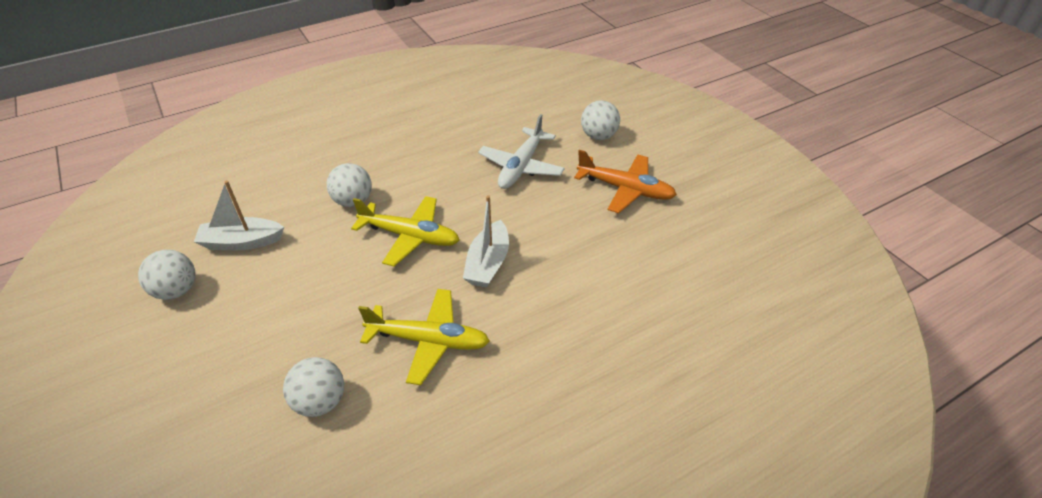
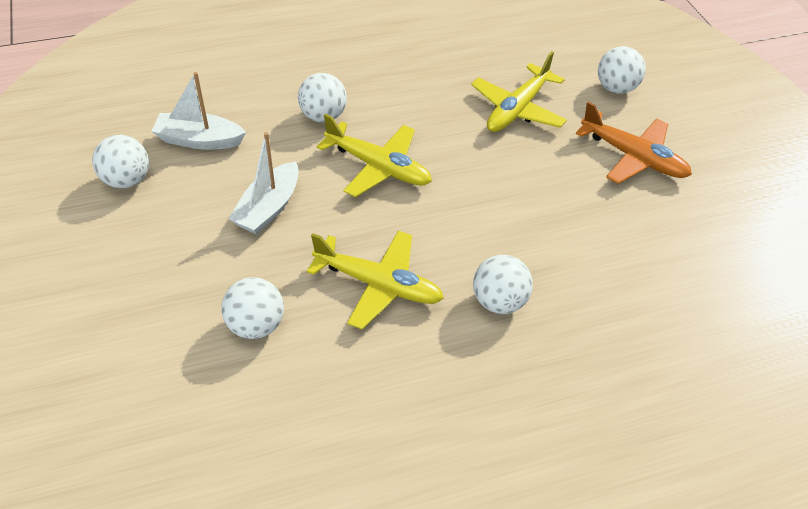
camera: 10 degrees right, 5 degrees up
white boat [463,195,509,288] -> white boat moved to [229,132,299,234]
white plane [478,114,565,189] -> yellow plane [471,52,567,132]
none -> white ball [473,255,533,314]

